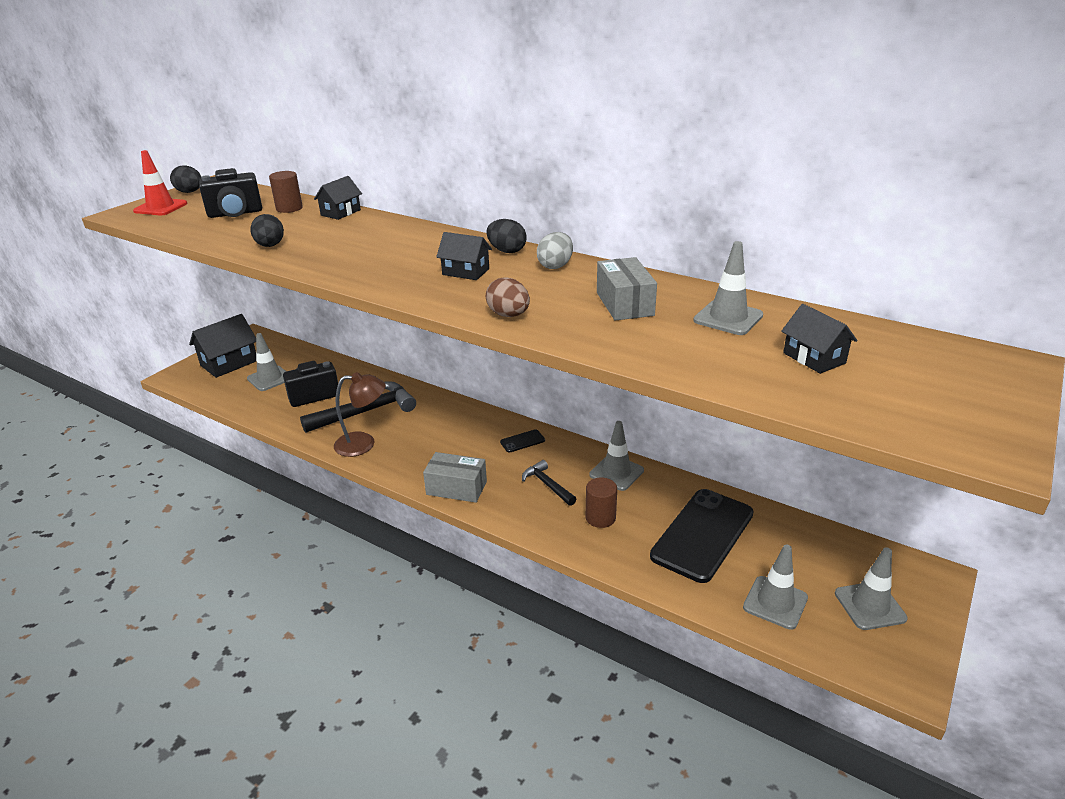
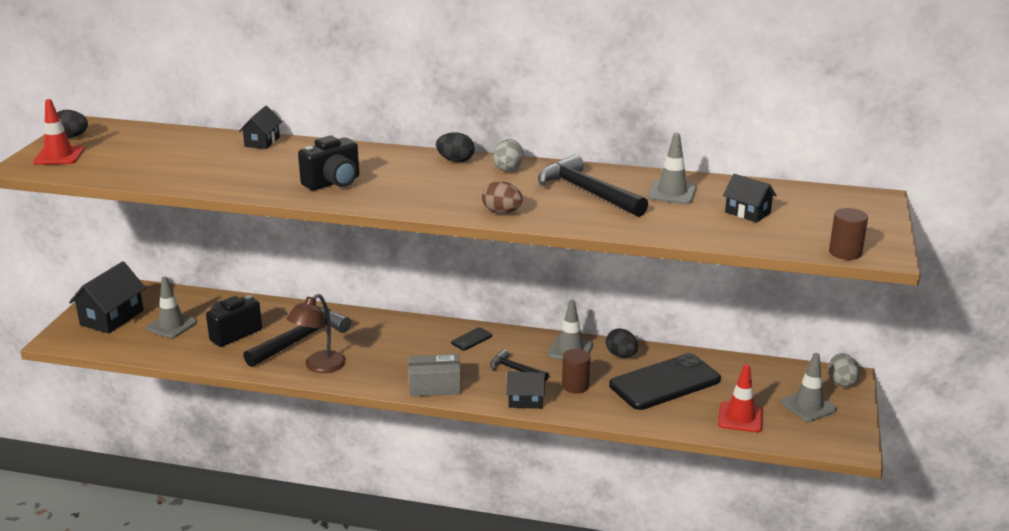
camera: 20 degrees left, 5 degrees down
black camera [199,168,262,218] -> black camera moved to [298,136,359,191]
black egg [250,214,284,247] -> black egg moved to [606,328,638,358]
brown cylinder [269,171,303,213] -> brown cylinder moved to [829,208,868,260]
brown lamp [334,372,386,457] -> brown lamp turned 150 degrees clockwise [287,294,346,373]
black house [436,232,492,280] -> black house moved to [506,371,546,409]
grey box [597,257,657,321] -> black hammer [538,154,648,217]
black phone [650,489,754,583] -> black phone turned 45 degrees clockwise [609,353,721,410]
grey traffic cone [743,545,808,630] -> red traffic cone [718,364,763,432]
none -> grey egg [829,353,860,387]

